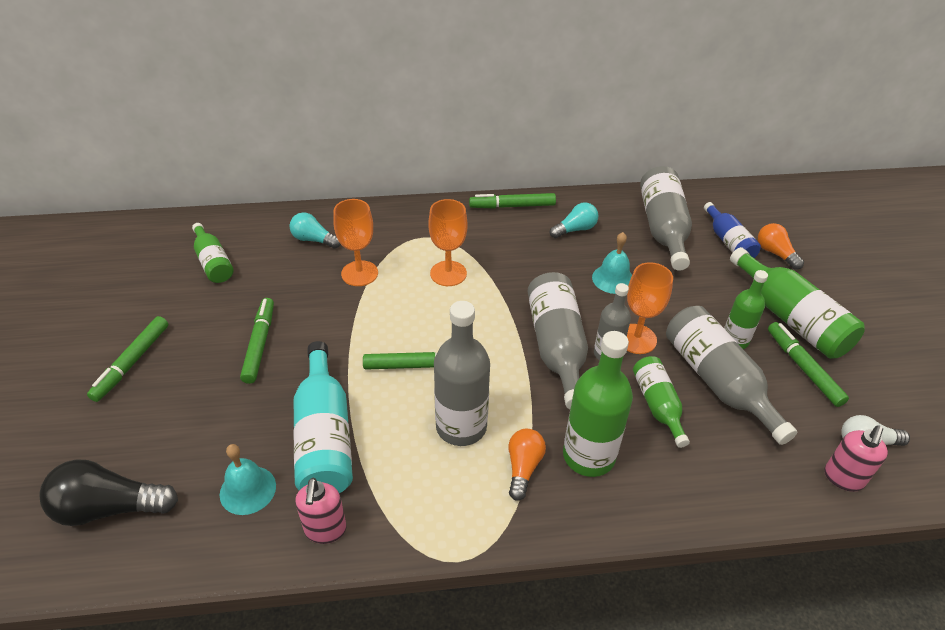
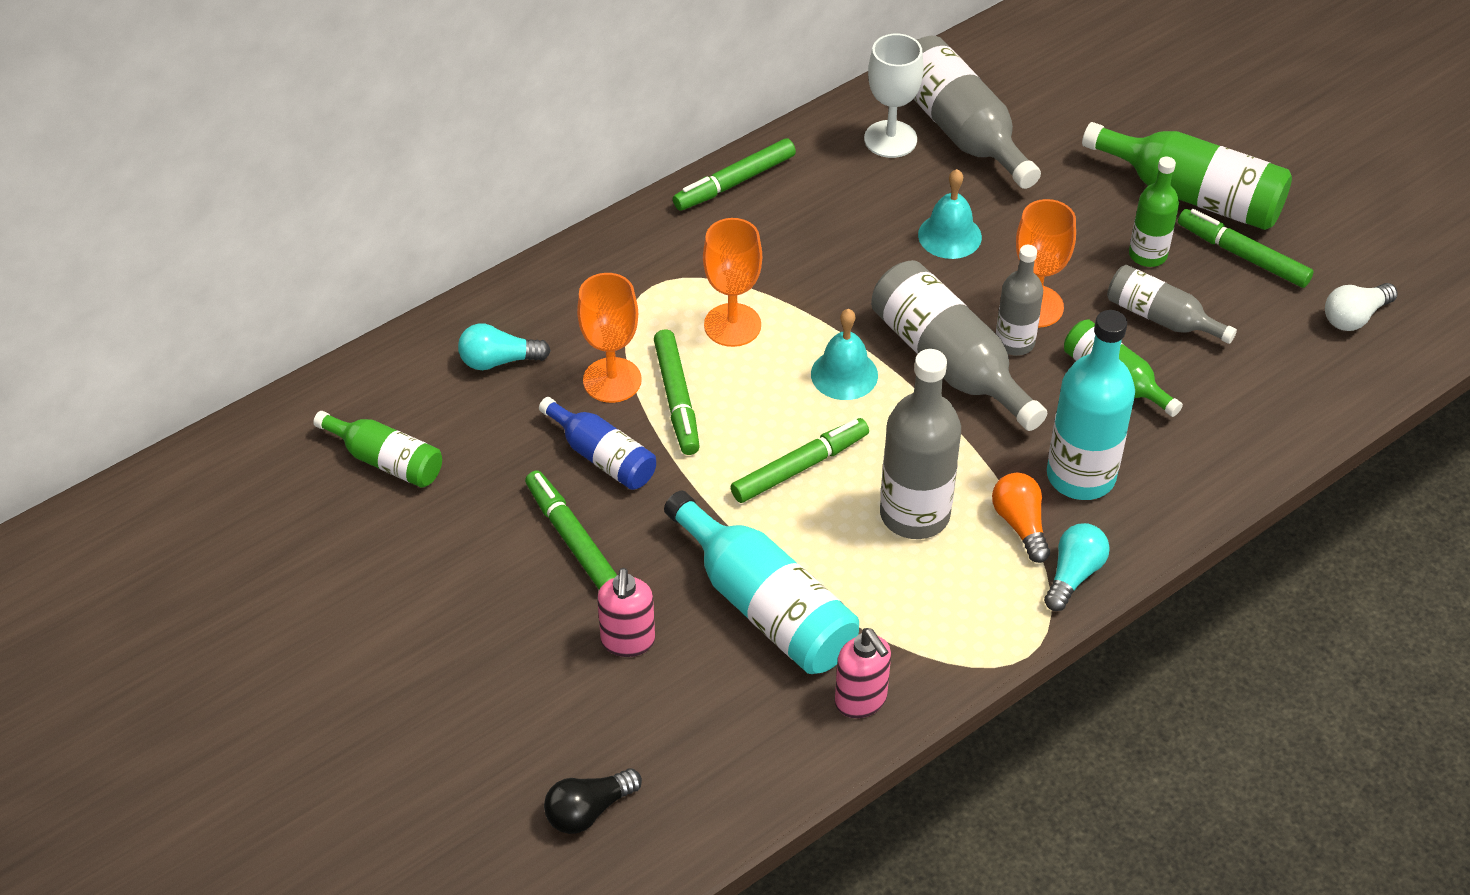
camera: 30 degrees left, 5 degrees up
black light bulb [39,459,178,526] -> black light bulb [544,768,642,834], size x0.62
green marker [87,316,168,402] -> green marker moved to [654,330,700,455]
turquoise bell [220,444,276,515] -> turquoise bell moved to [811,309,878,400]
turquoise light bulb [549,202,598,239] -> turquoise light bulb moved to [1044,523,1110,611]
green bottle [563,331,633,477] -> turquoise bottle [1047,310,1135,500]
grey bottle [666,306,797,445] -> grey bottle [1107,265,1237,344], size x0.60
blue bottle [704,202,761,258] -> blue bottle moved to [539,397,656,490]
orange light bulb [758,223,804,270] -> none
pink soap dispenser [824,425,888,492] -> pink soap dispenser moved to [597,568,655,657]
none -> white goblet [864,34,924,158]

